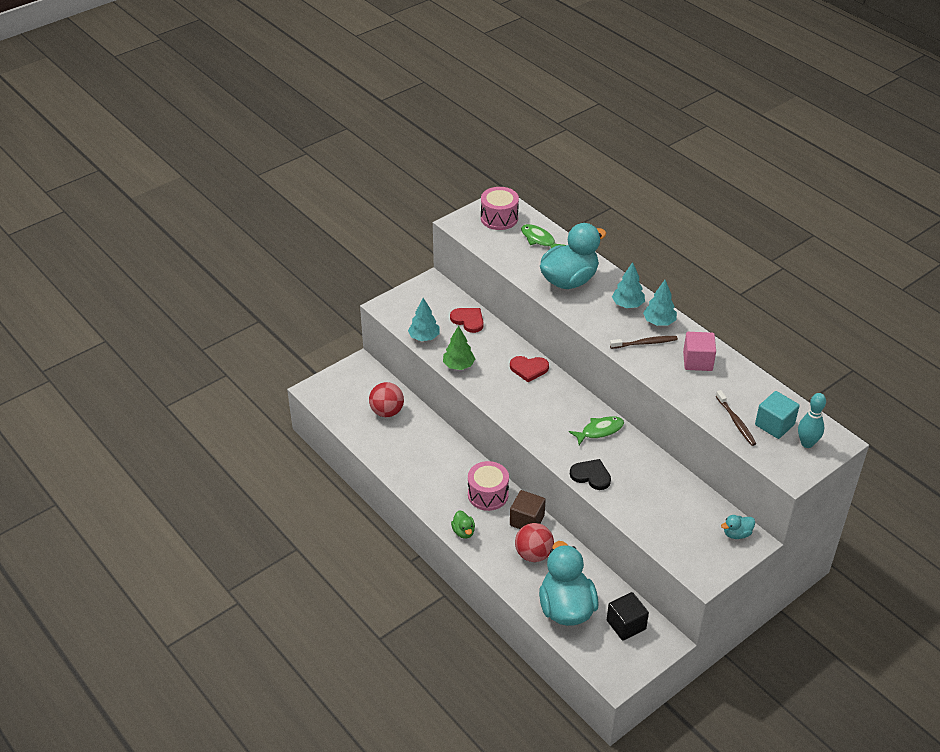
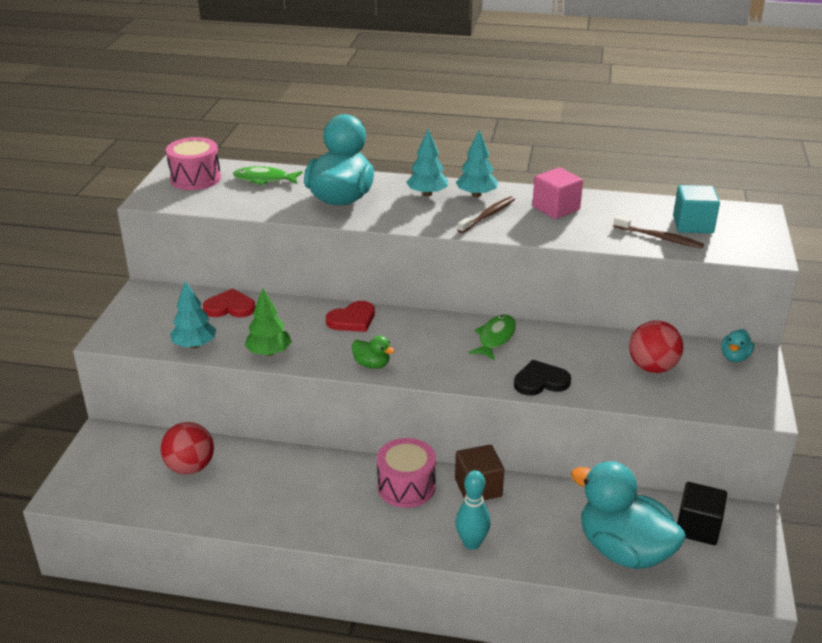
camera: 40 degrees left, 10 degrees down
green duck [451,510,475,539] -> green duck moved to [352,336,395,369]
red ball [515,523,554,562] -> red ball moved to [629,320,683,373]
turquoise bowling pin [798,393,826,448] -> turquoise bowling pin moved to [455,470,490,550]

